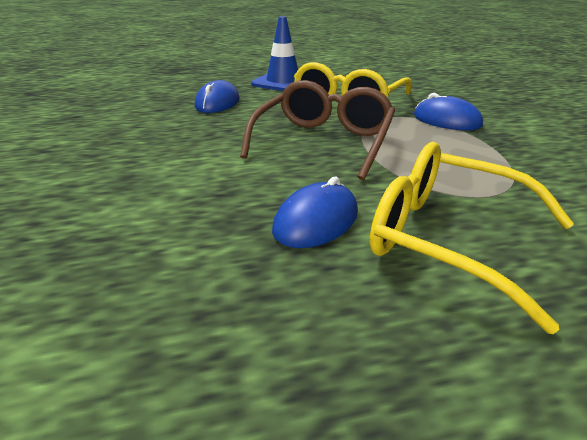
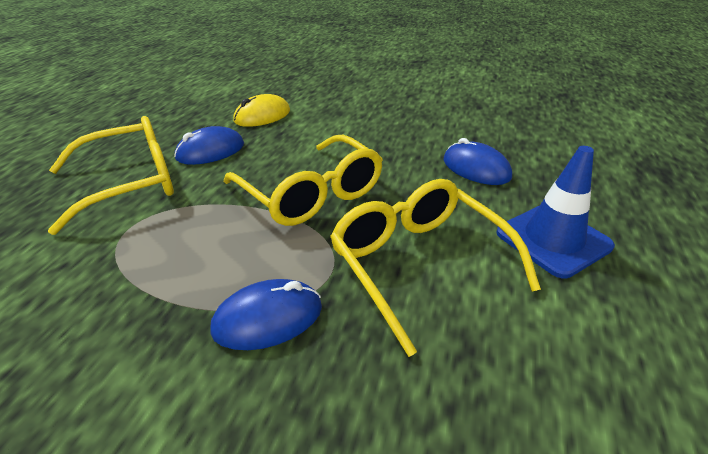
camera: 120 degrees right, 5 degrees up
brown glasses [240,80,395,180] -> yellow glasses [224,135,383,226]
blue mouse [272,177,358,248] -> blue mouse turned 75 degrees clockwise [174,126,244,165]
none -> yellow mouse [233,94,290,127]

